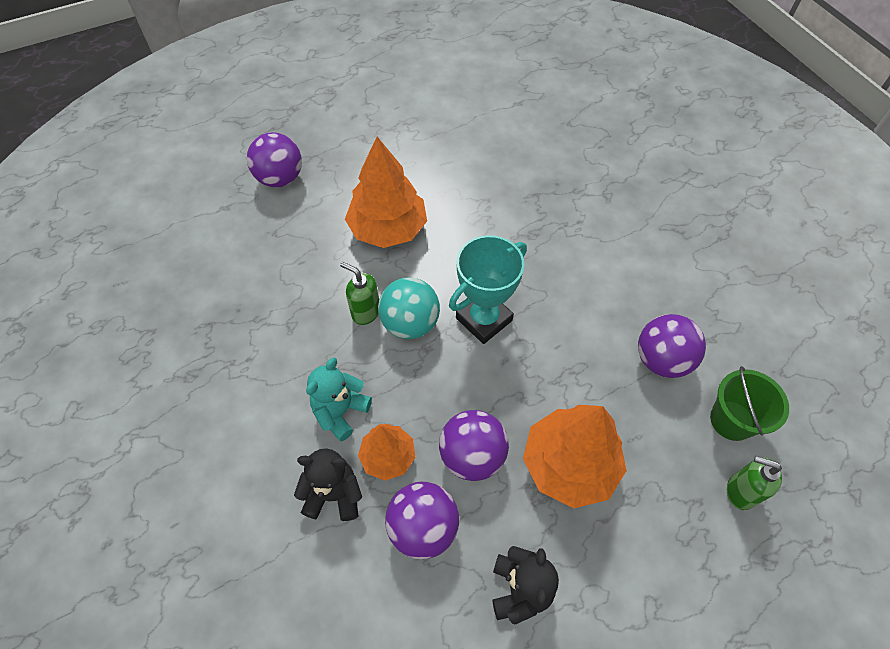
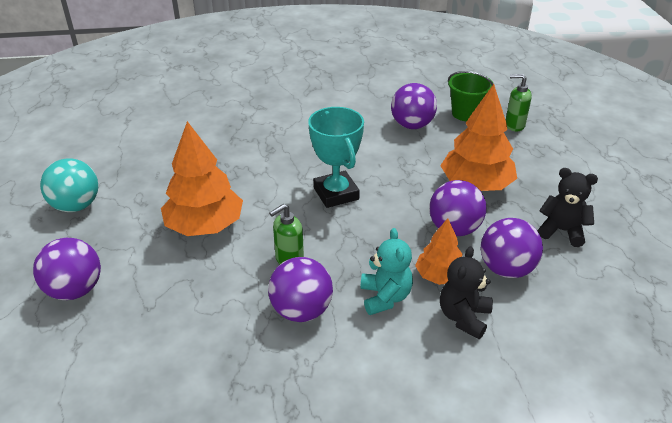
camera: 70 degrees left, 20 degrees down
turquoise teddy bear [306,357,372,441] -> turquoise teddy bear turned 150 degrees counterclockwise [360,228,413,315]
turquoise ball [378,277,440,339] -> turquoise ball moved to [40,158,98,212]
green soap dispenser [727,456,782,510] -> green soap dispenser turned 60 degrees clockwise [506,74,532,131]
none -> purple ball [268,257,333,322]

